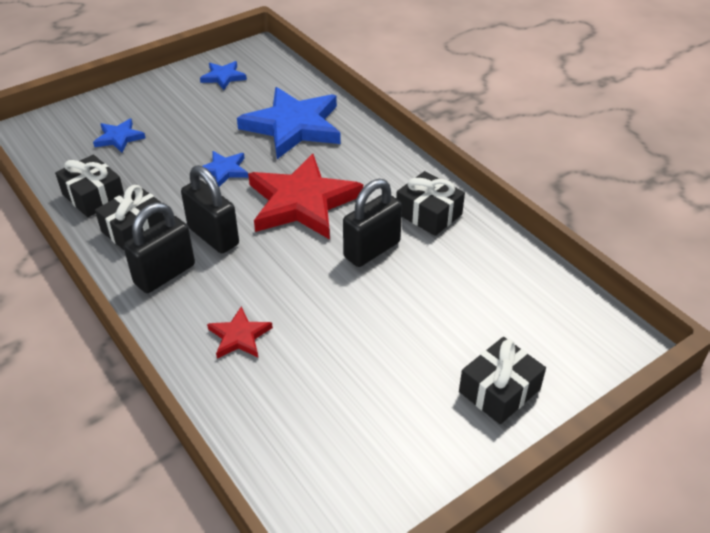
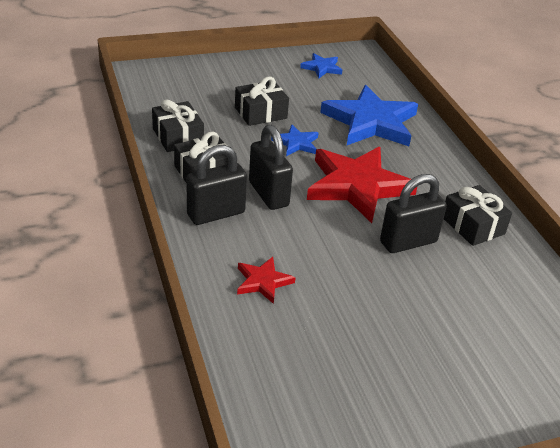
camera: 15 degrees right, 5 degrees down
blue star [93,119,146,153] -> none
black gift [459,337,546,424] -> black gift moved to [235,76,289,126]

